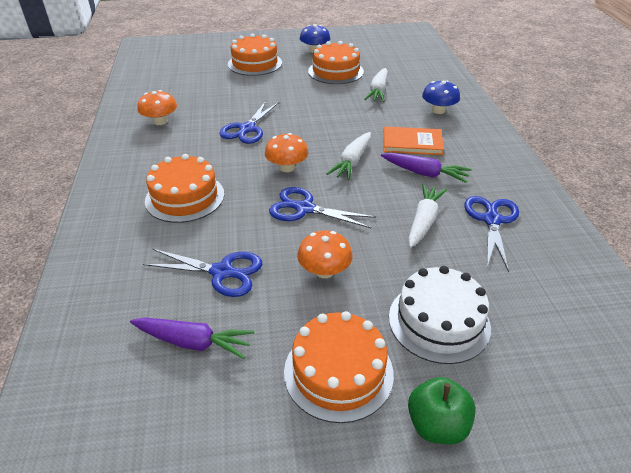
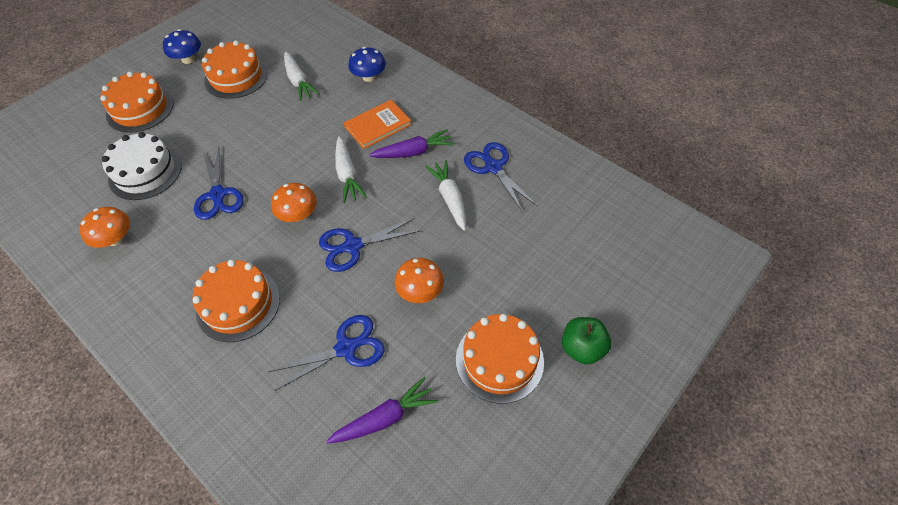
camera: 40 degrees left, 15 degrees up
white cake [389,266,491,364] -> white cake moved to [102,132,182,200]

